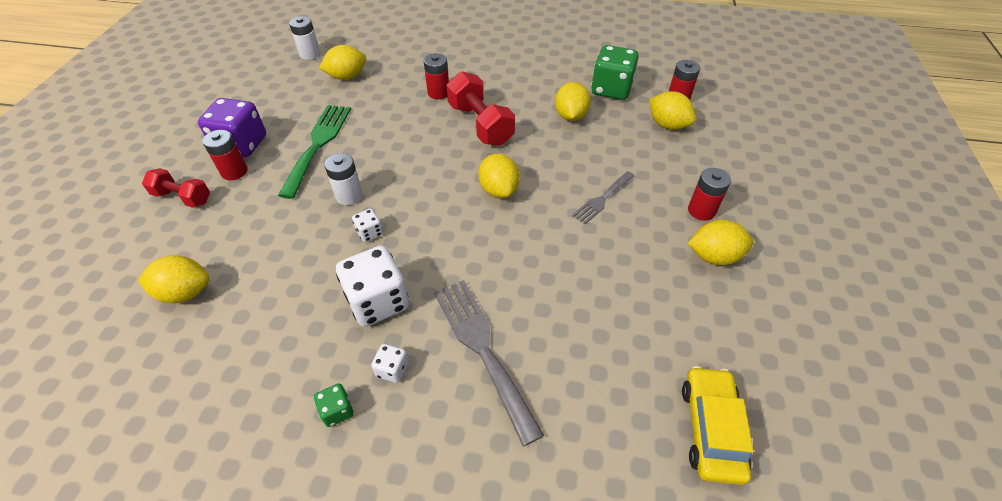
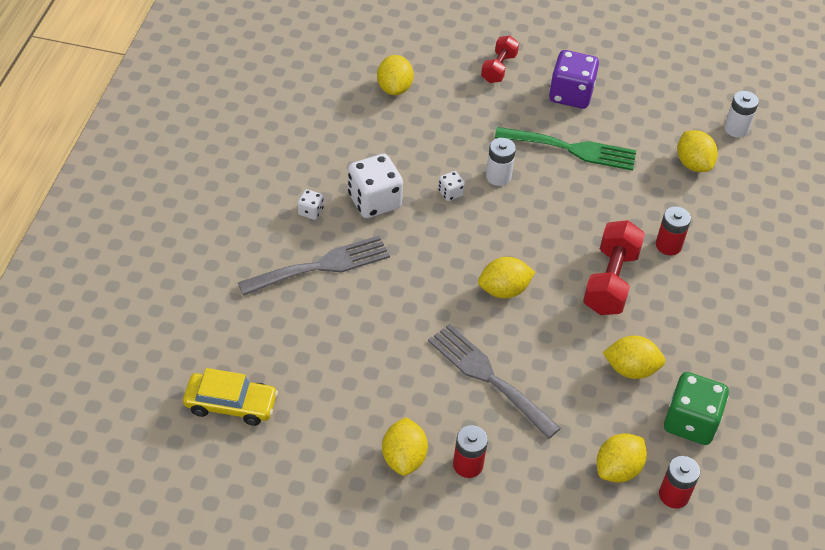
camera: 90 degrees right, 0 degrees up
red battery [203,130,248,180] -> none
green dice [314,383,354,427] -> none
red dumbbell [446,71,515,146] -> red dumbbell turned 45 degrees counterclockwise [583,220,645,315]
grey fork [572,171,635,224] -> grey fork [428,324,561,439], size x1.73

